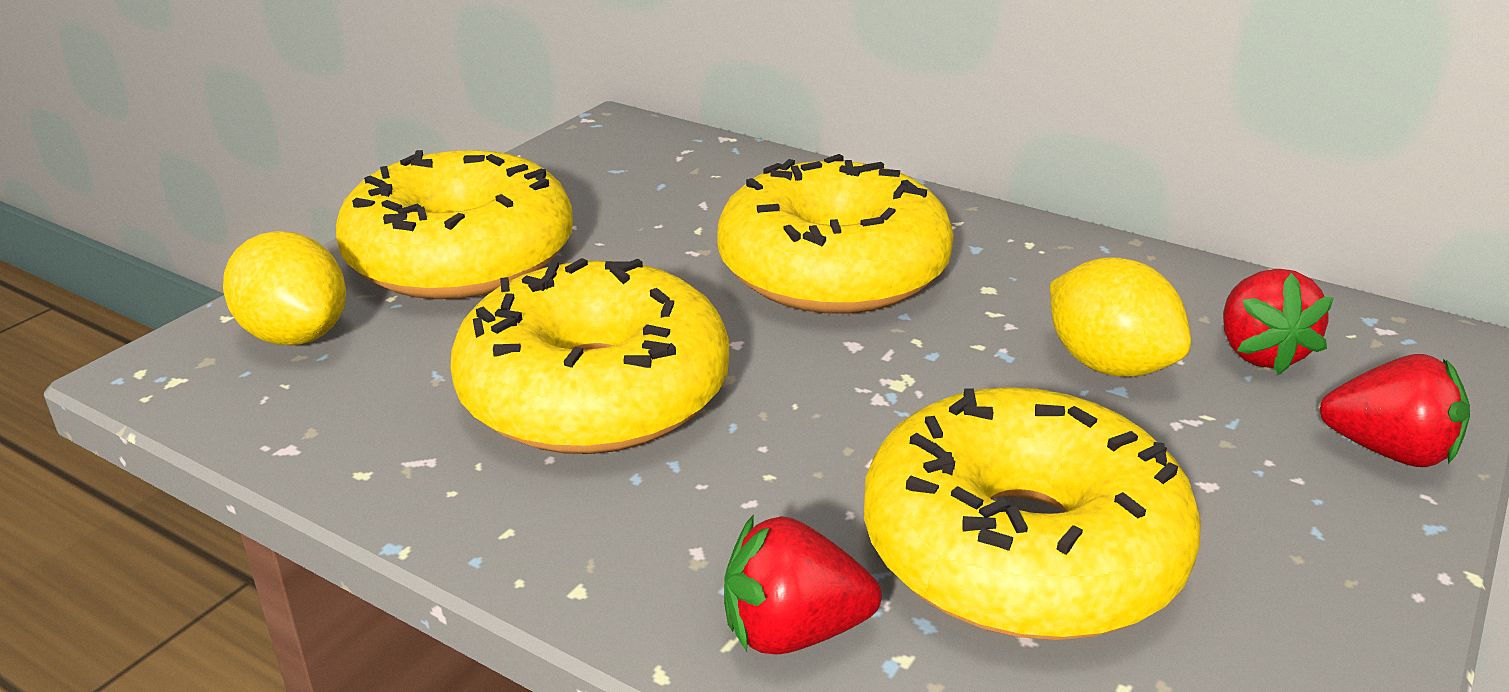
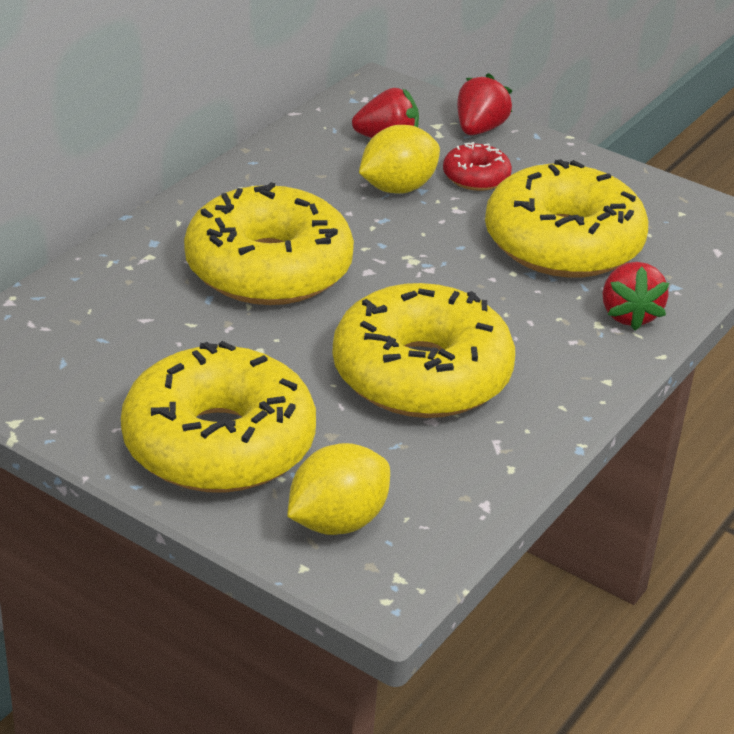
camera: 90 degrees left, 5 degrees up
none -> red donut [443,142,512,191]

